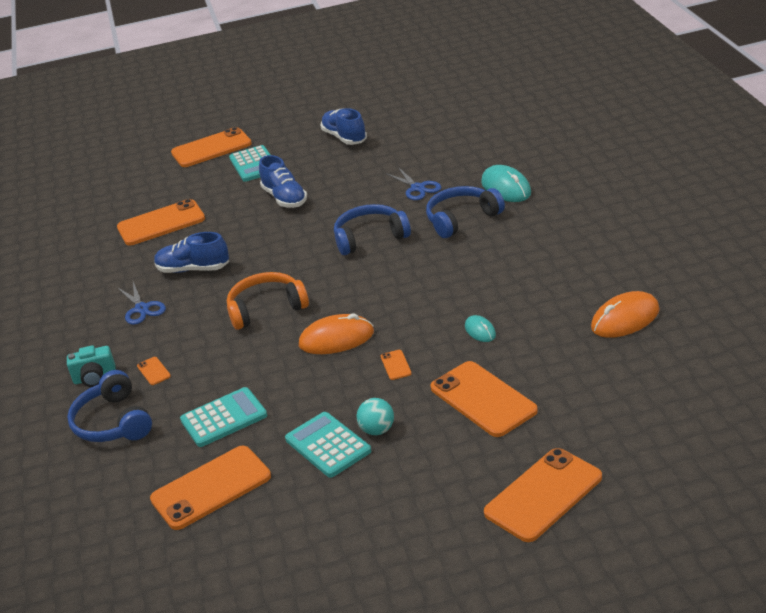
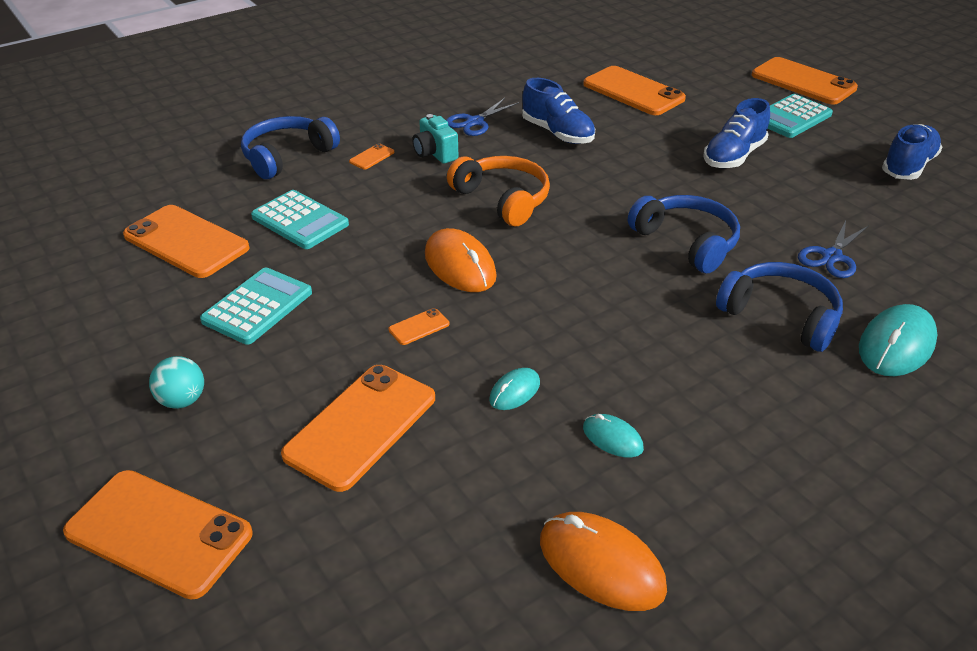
camera: 65 degrees right, 5 degrees up
turquoise camera [67,345,116,387] -> turquoise camera moved to [412,114,458,164]
blue shoe [154,232,229,273] -> blue shoe turned 150 degrees clockwise [522,78,595,144]
turquoise ball [357,398,394,435] -> turquoise ball moved to [149,356,204,409]
none -> turquoise mouse [583,414,644,458]

